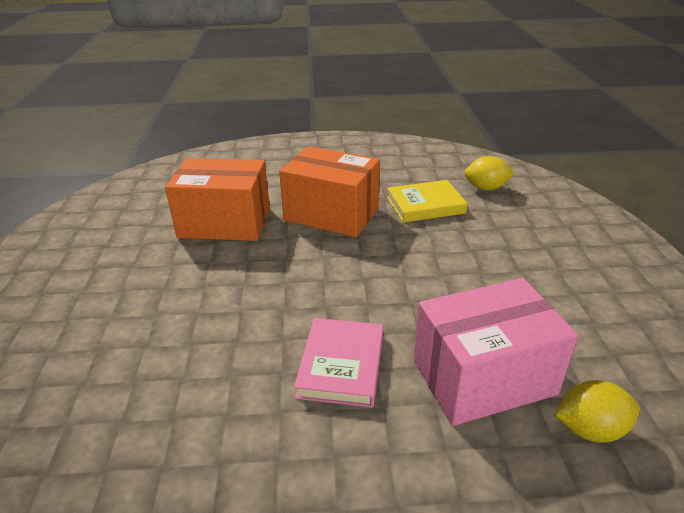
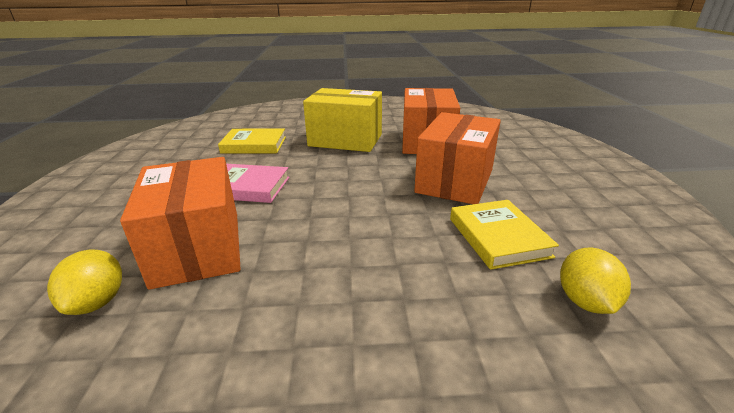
camera: 90 degrees right, 5 degrees down
pink box [414,278,578,426] -> orange box [120,157,241,290]
none -> yellow book [218,128,286,154]
none -> yellow box [303,88,382,152]

